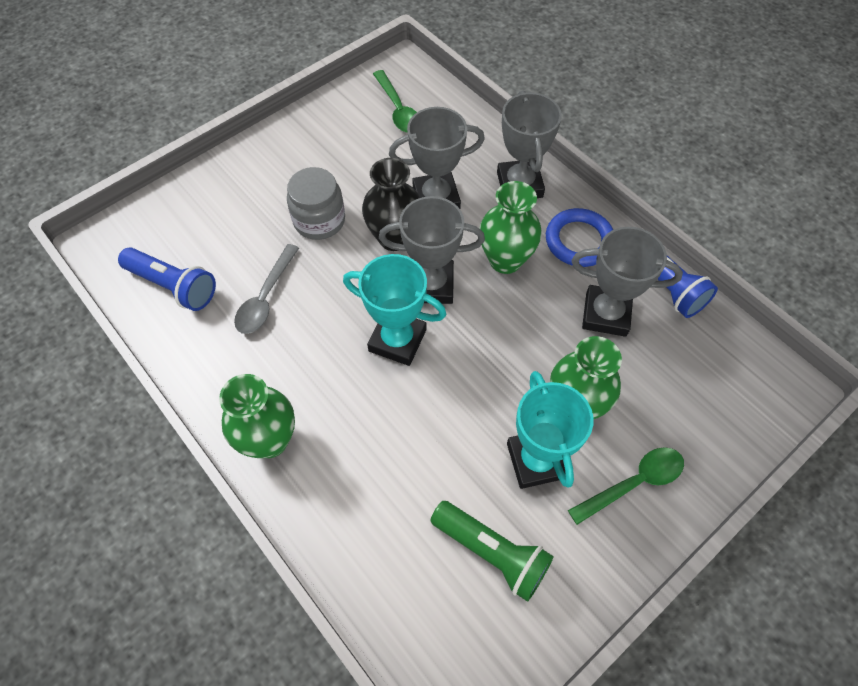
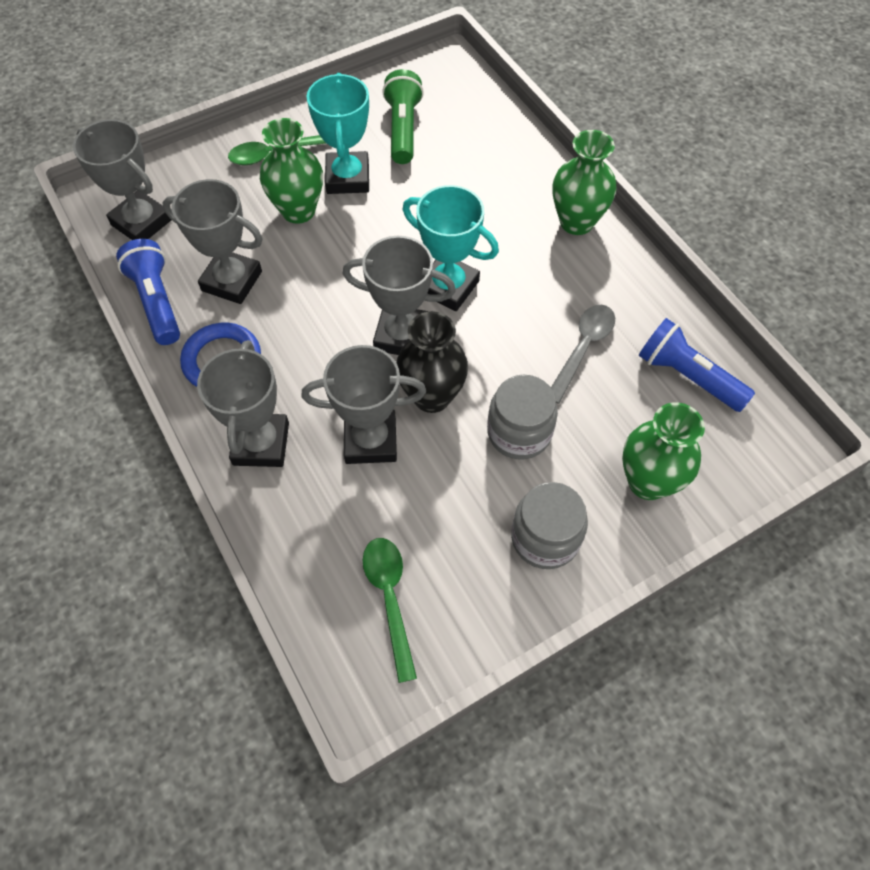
camera: 170 degrees left, 0 degrees up
green flashlight [431,501,554,602] -> green flashlight turned 45 degrees clockwise [382,69,424,164]
green vase [479,181,542,274] -> green vase moved to [622,402,705,500]
none -> grey trophy [73,119,171,240]
none -> grey jar [511,482,588,569]

